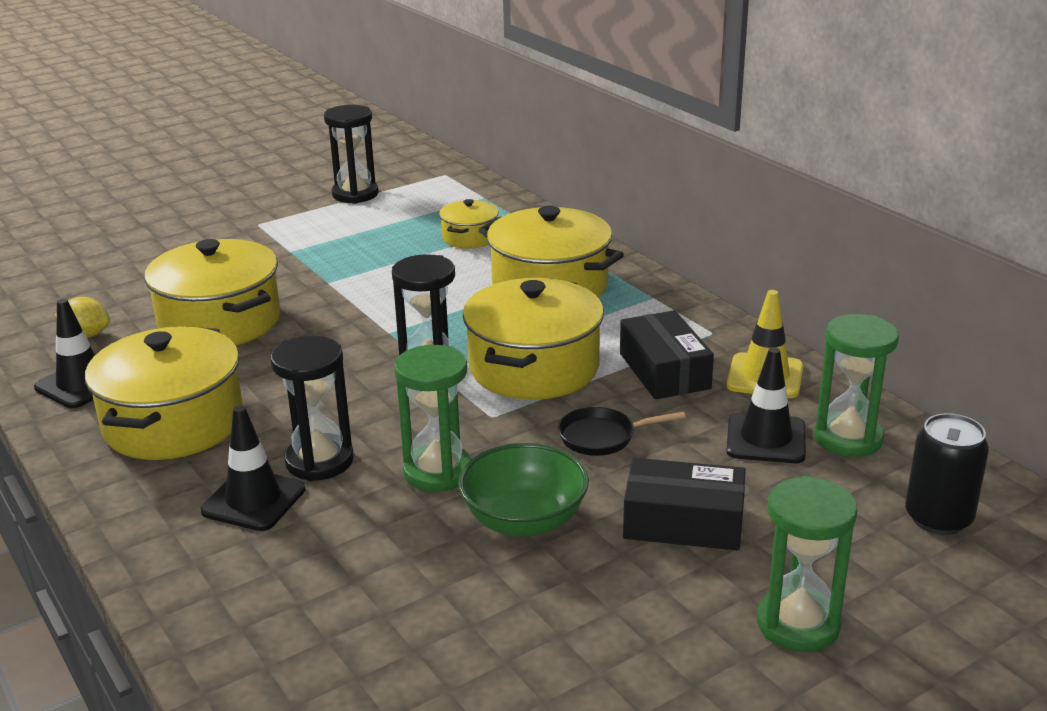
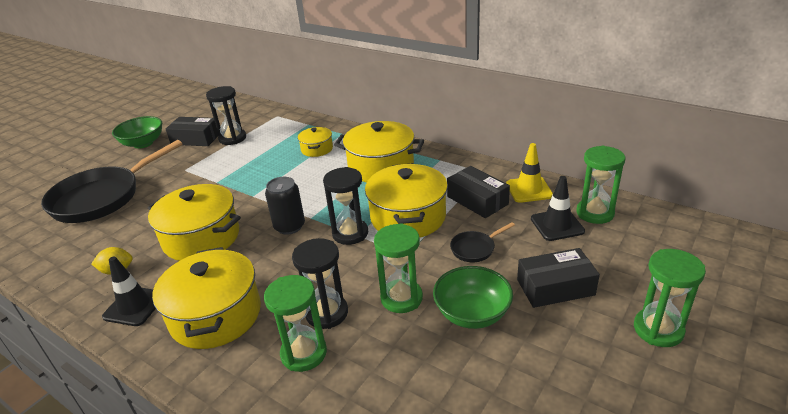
camera: 20 degrees left, 5 degrees up
black traffic cone [201,405,305,531] -> green hourglass [264,275,327,372]
black can [905,413,989,535] -> black can moved to [265,177,305,235]
none -> black pan [41,140,183,223]
none -> green bowl [112,116,162,148]
none -> black box [166,117,219,146]

